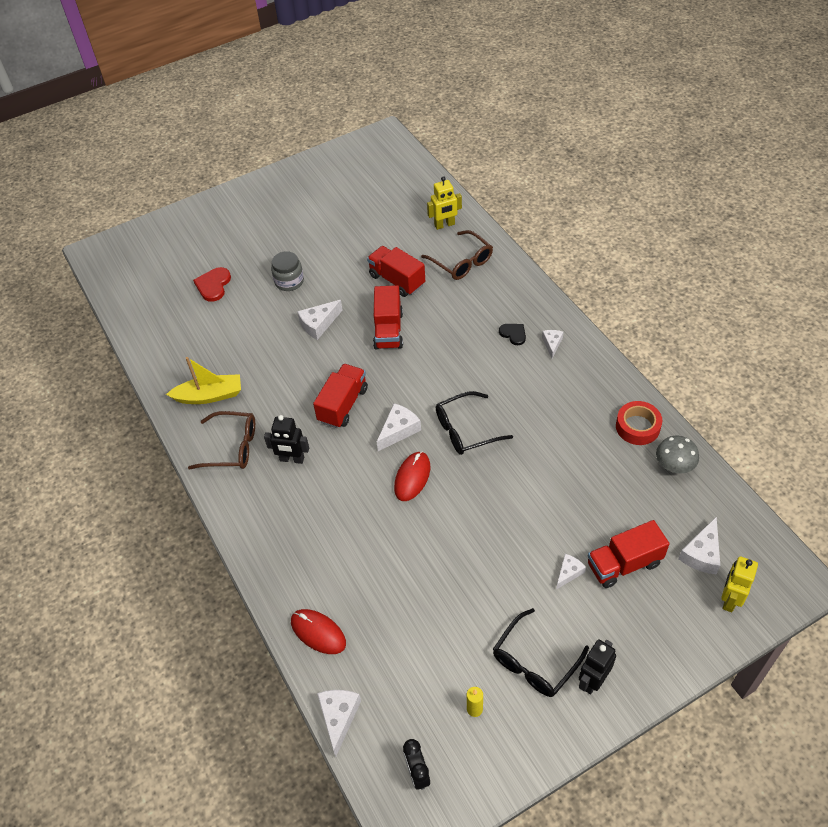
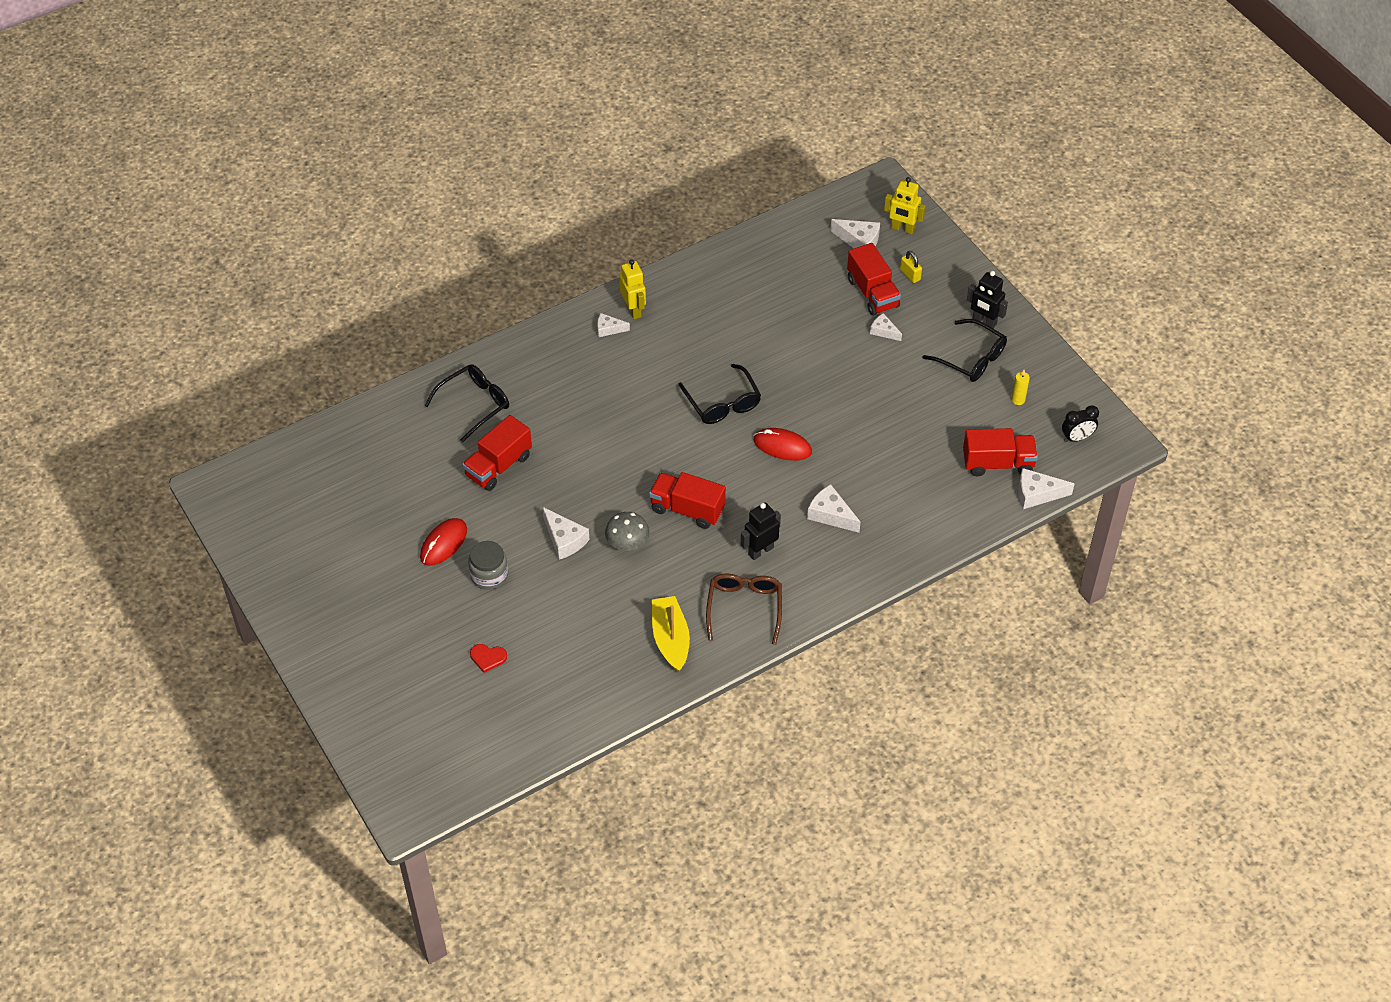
camera: 95 degrees left, 0 degrees up
red heart [193,267,231,302] -> red heart [470,644,507,673], size x0.67
black robot [264,415,309,464] -> black robot turned 135 degrees counterclockwise [741,503,781,560]
red mouse [291,609,346,654] -> red mouse moved to [420,518,467,566]
red truck [373,285,403,349] -> red truck moved to [963,428,1038,476]
white cheese [377,403,421,451] -> white cheese moved to [807,484,861,533]
brown glasses [421,230,493,280] -> black glasses [424,364,509,443]
yellow robot [427,176,462,230] -> yellow robot moved to [619,259,646,319]
black heart [499,324,526,345] -> none
red tape [616,401,662,445] -> none
grey mushroom [656,436,699,473] -> grey mushroom moved to [605,512,649,551]
none -> yellow padlock [900,251,922,283]

